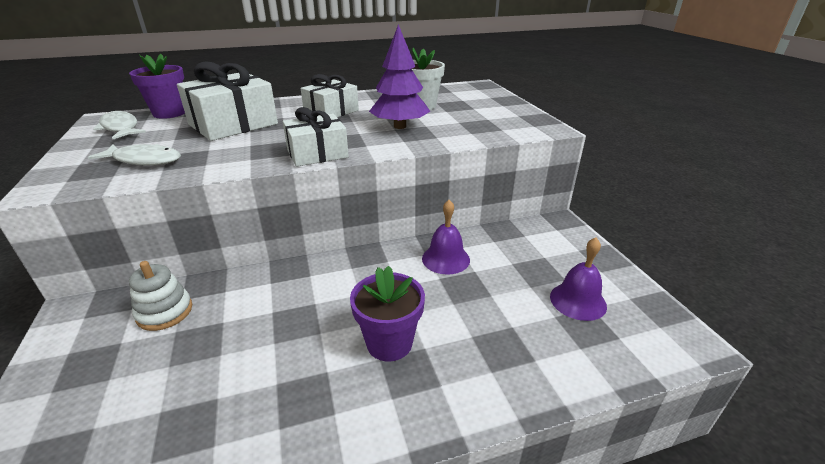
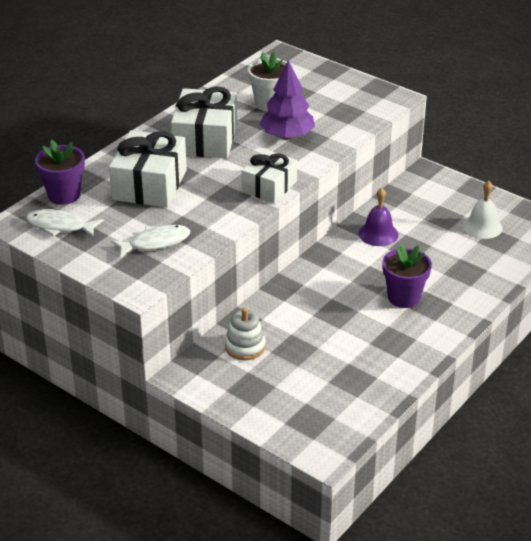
camera: 35 degrees left, 5 degrees up
white gift [301,74,359,117] -> white gift [171,87,237,158], size x1.52
purple bell [550,238,607,321] -> white bell [463,181,503,239]

